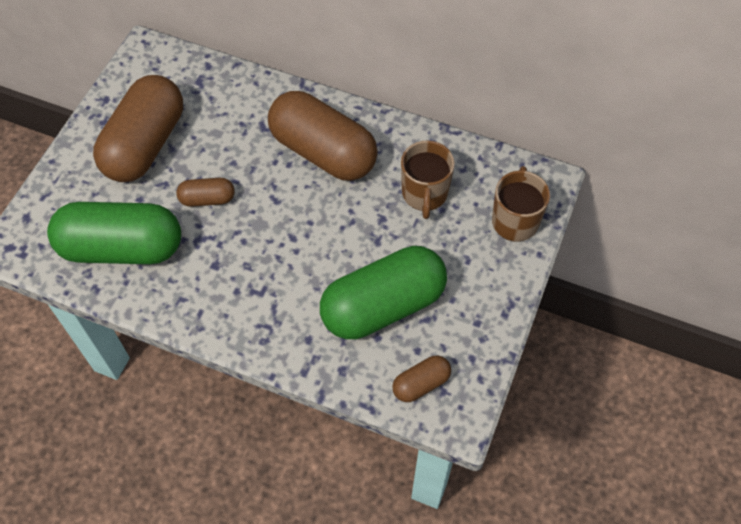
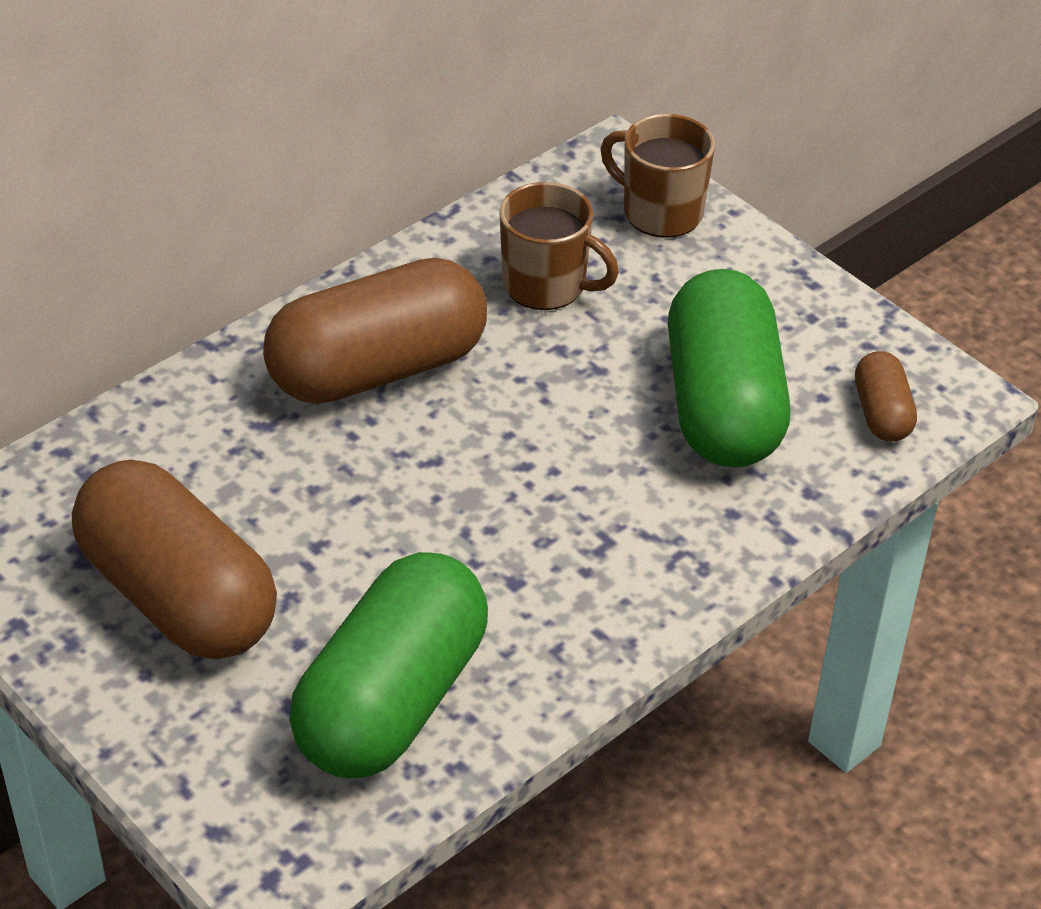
camera: 65 degrees left, 15 degrees down
brown capsule [176,178,235,207] -> none

